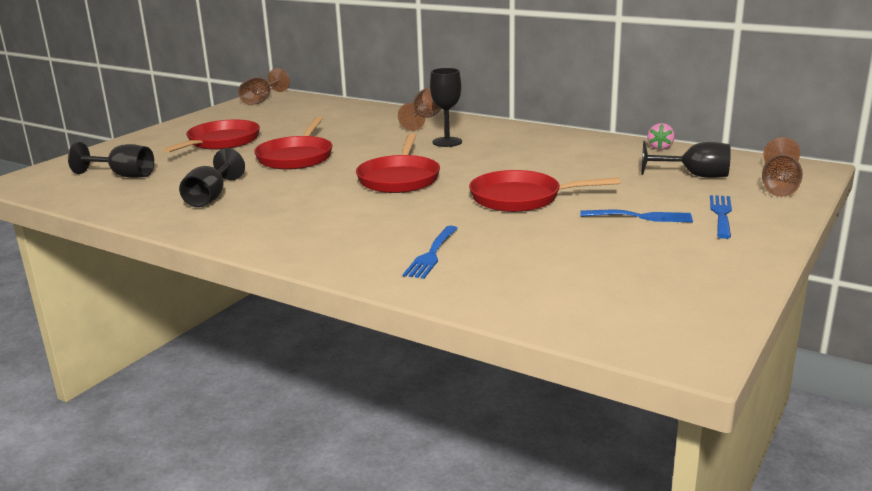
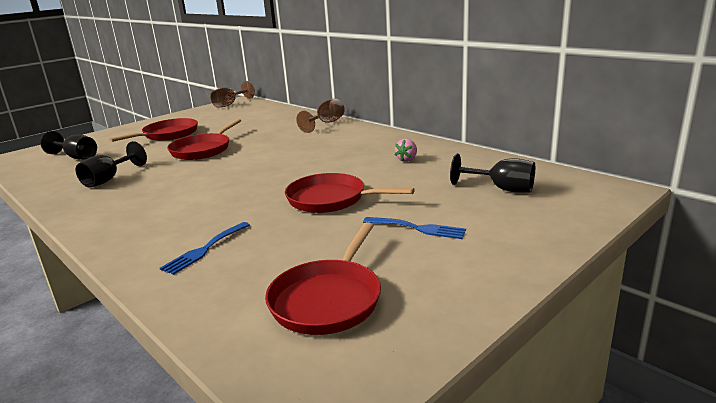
camera: 15 degrees right, 0 degrees up
red pan [356,133,440,193] -> red pan moved to [265,222,381,335]
black goblet [430,68,462,147] -> none
pink strawberry [647,123,675,150] -> pink strawberry moved to [395,139,417,162]
blue fork [710,195,732,239] -> none
brown goblet [762,137,803,197] -> none

